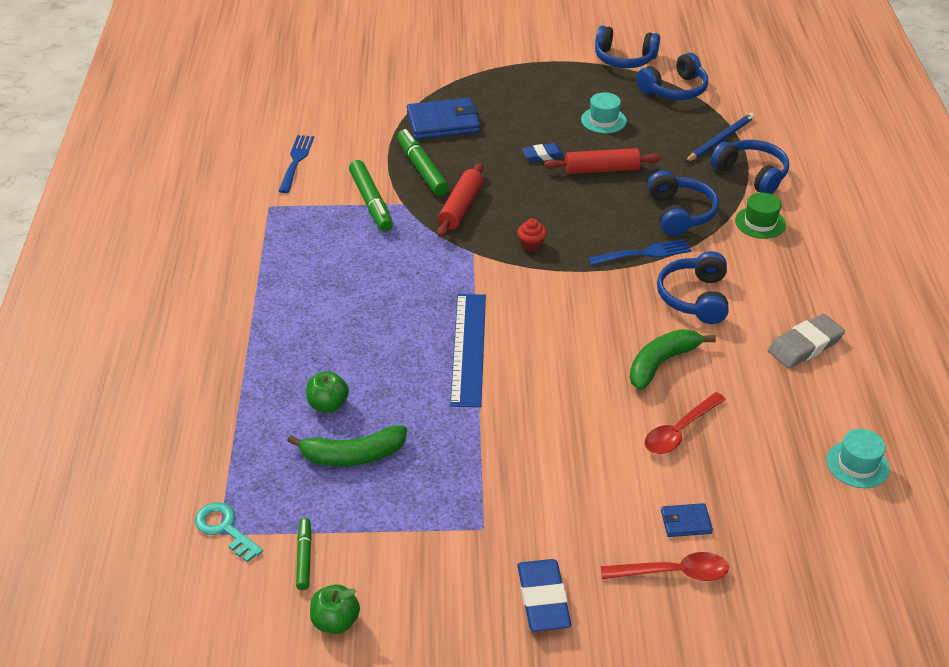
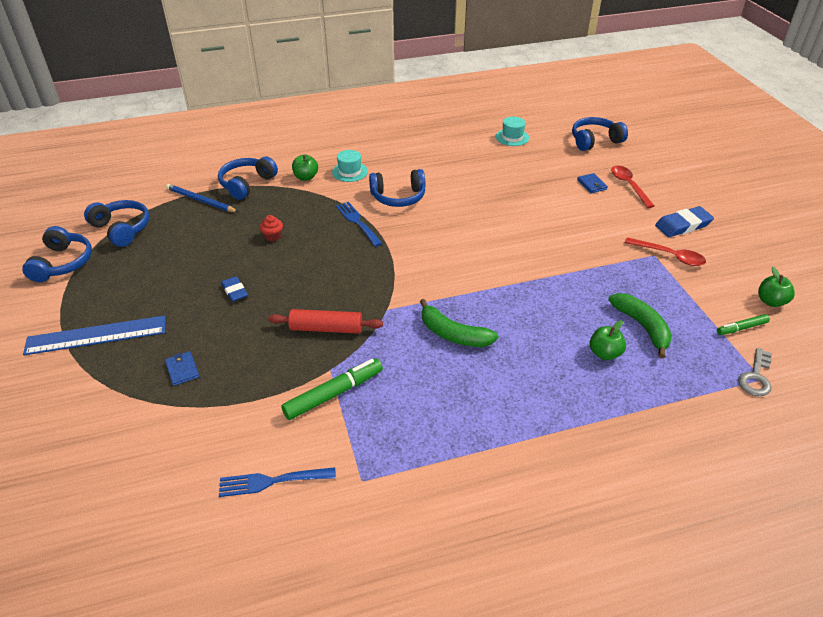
camera: 105 degrees left, 0 degrees up
turquoise key [195,502,263,563] -> grey key [738,348,772,396]
green marker [397,129,449,196] -> none
blue wallet [407,98,480,140] -> blue wallet [165,351,199,386], size x0.49
blue ruler [450,294,486,407] -> blue ruler moved to [23,315,166,355]
red cupcake [517,218,547,252] -> red cupcake moved to [260,215,283,242]
red rolling pin [544,148,661,174] -> none
turquoise hat [581,92,627,133] -> turquoise hat moved to [332,150,368,182]
green banana [630,329,716,390] -> green banana moved to [420,299,498,347]
red spoon [645,392,726,454] -> red spoon moved to [625,237,706,266]
blue headphones [647,170,719,236] -> blue headphones moved to [572,117,628,151]
green hat [735,192,786,239] -> green apple [292,154,318,181]
grey eraser [768,314,845,368] -> none

